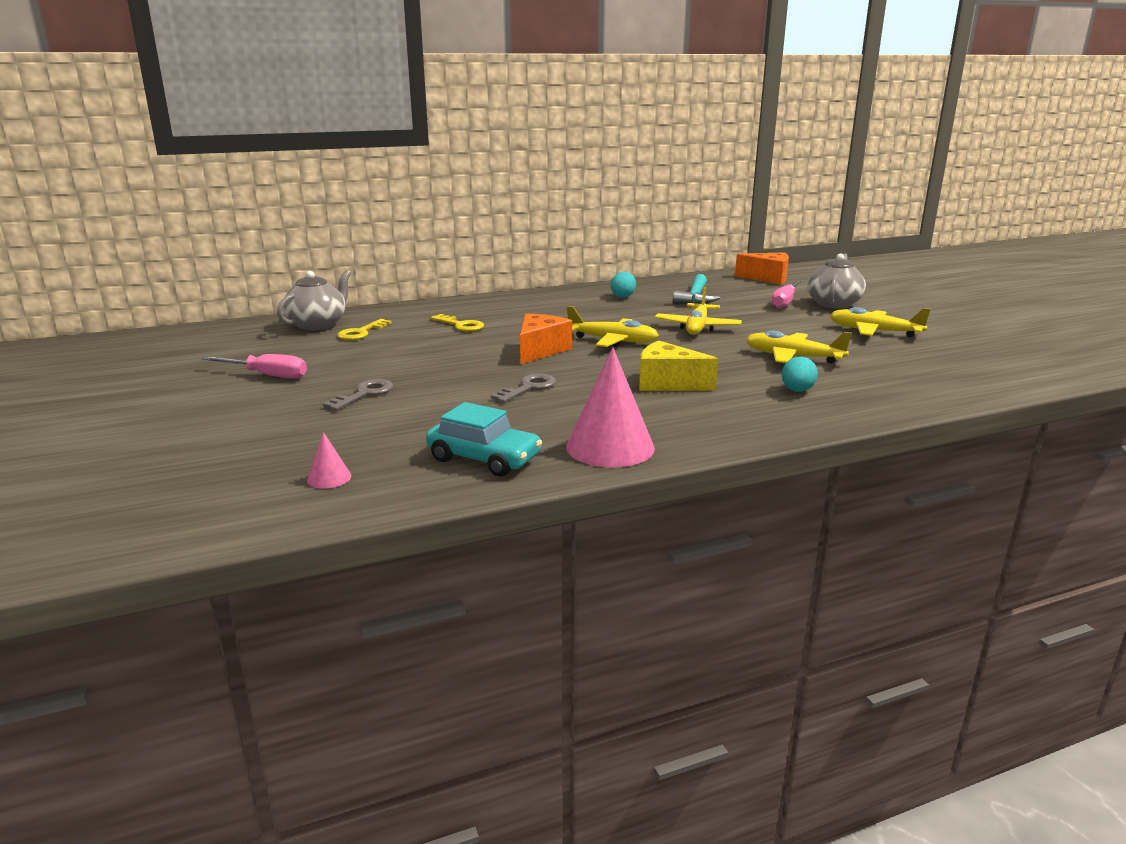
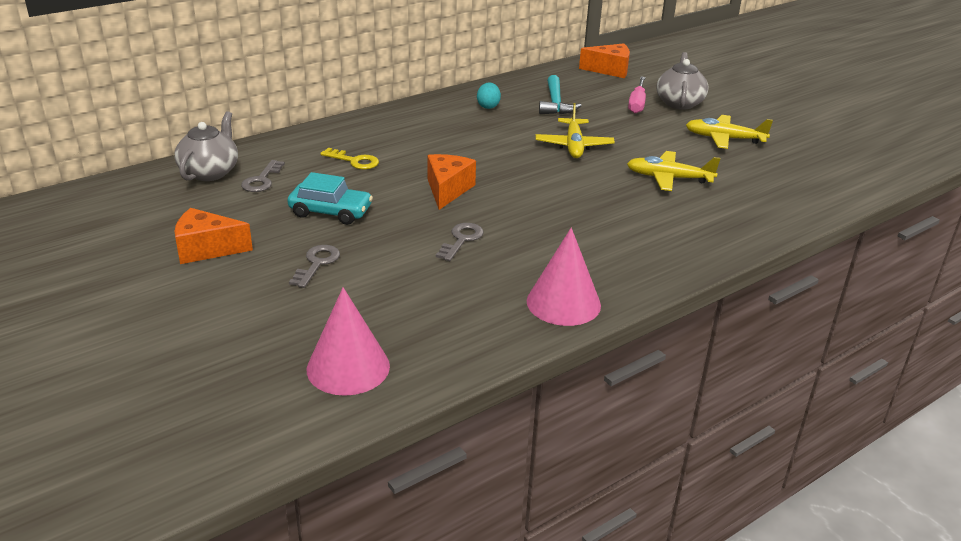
camera: 15 degrees left, 10 degrees up
pink screwdriver [202,354,307,379] -> orange cheese [175,208,253,264]
pink cone [307,432,351,489] -> pink cone [307,287,390,396], size x2.22
yellow key [337,319,392,340] -> grey key [241,160,285,192]
turquoise car [426,402,542,476] -> turquoise car moved to [287,172,373,225]
yellow plane [567,306,659,347] -> none
yellow cheese [639,341,718,391] -> none
turquoise egg [782,357,818,392] -> none

